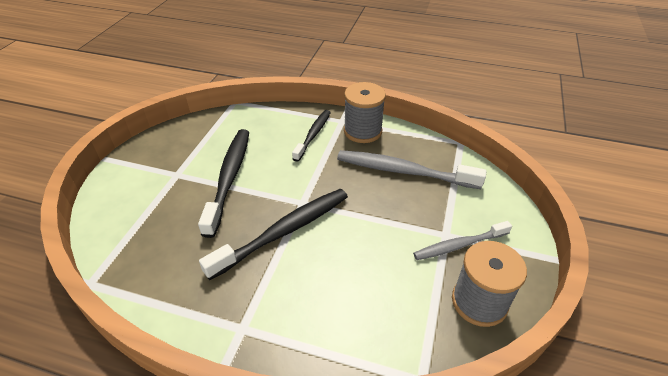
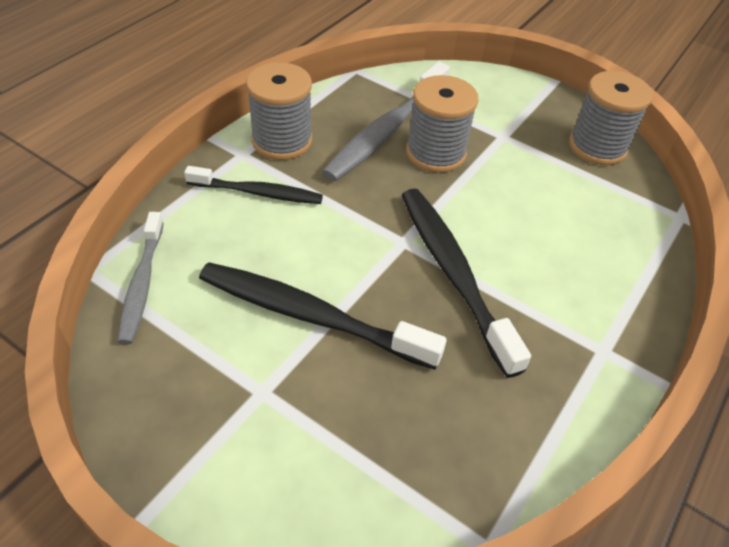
camera: 75 degrees left, 5 degrees up
black toothbrush [292,110,331,162] -> black toothbrush turned 150 degrees clockwise [184,166,323,204]
grey toothbrush [413,221,512,260] -> grey toothbrush moved to [118,212,164,344]
none -> grey spool [406,75,479,173]

